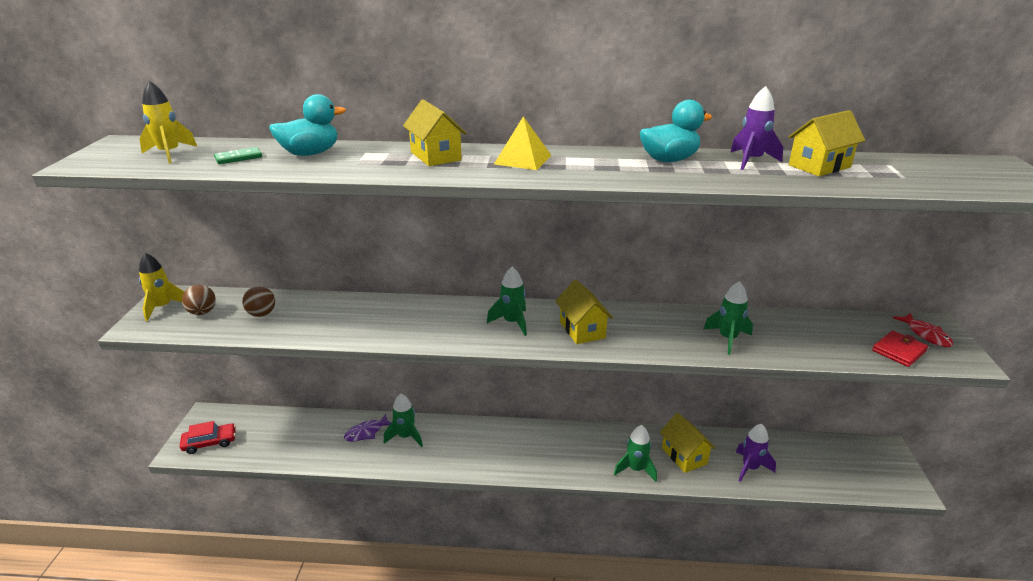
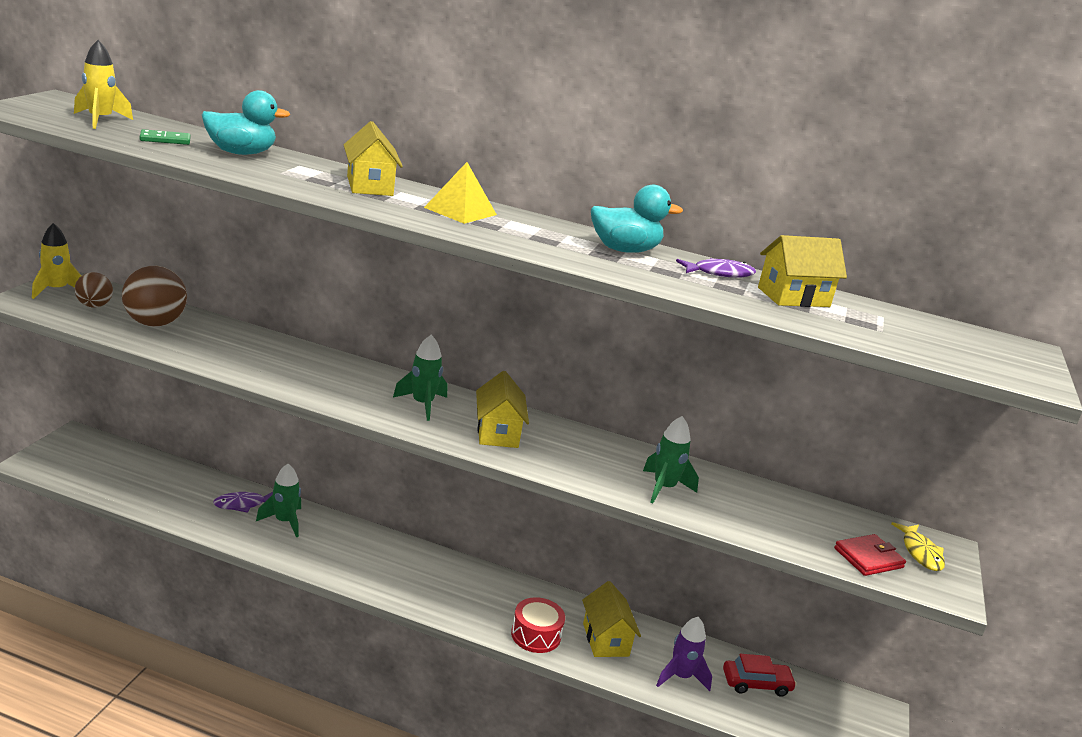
camera: 10 degrees right, 5 degrees down
red car [180,421,236,454] -> red car moved to [723,654,797,697]
brown ball [242,286,275,317] -> brown ball [122,266,187,327], size x1.70
green rocket [614,425,657,482] -> red drum [511,597,565,653]
purple rocket [730,86,783,170] -> purple fish [676,258,756,278]
red fish [893,313,953,347] -> yellow fish [891,522,945,571]

